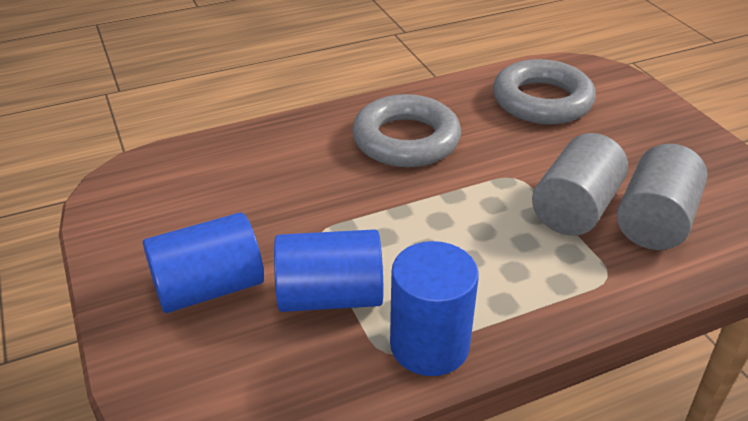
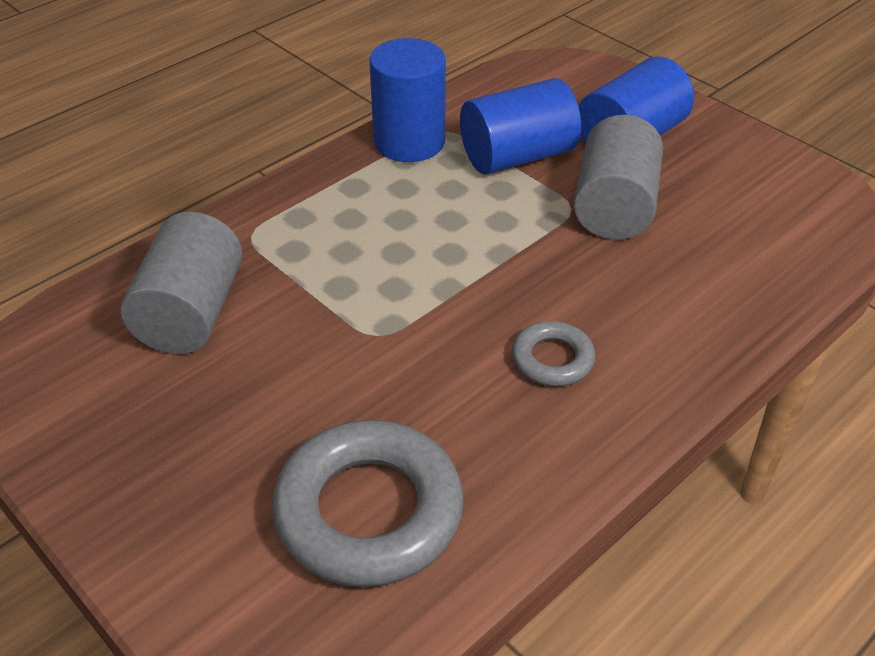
camera: 160 degrees right, 5 degrees up
grey ring [352,94,461,167] -> grey ring [512,321,595,387], size x0.50
grey cylinder [532,133,628,236] -> grey cylinder moved to [574,115,663,240]

